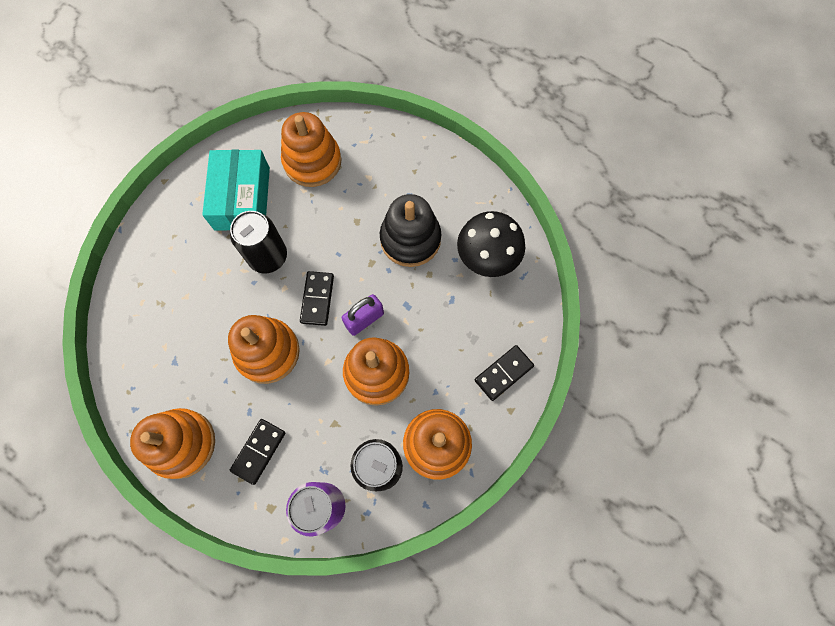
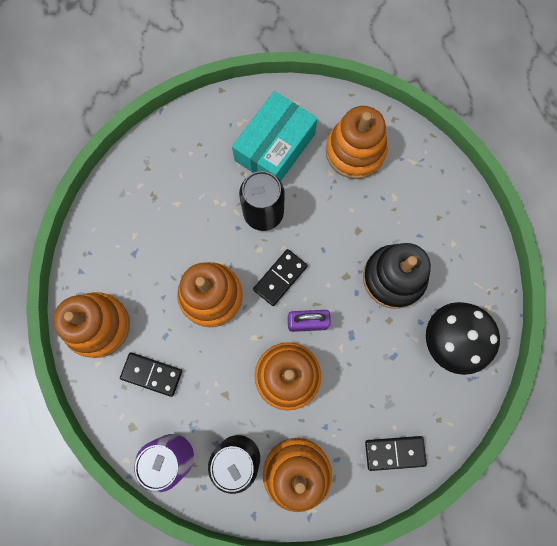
camera: 35 degrees right, 5 degrees up
black domino [230,419,285,485] -> black domino turned 45 degrees clockwise [120,353,182,397]

